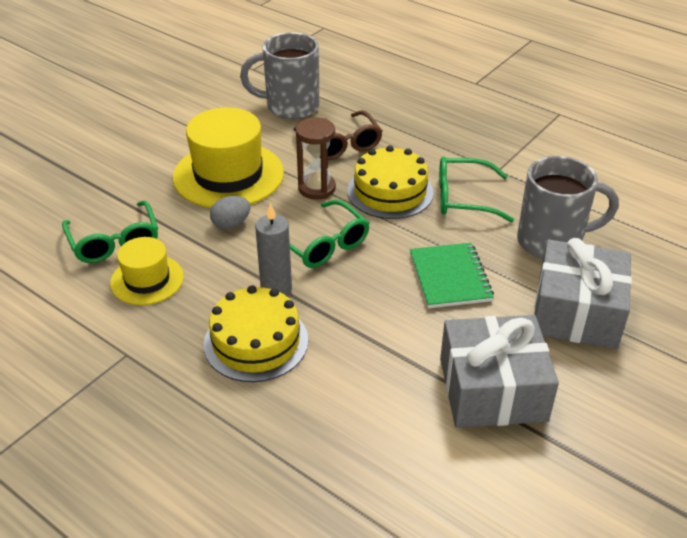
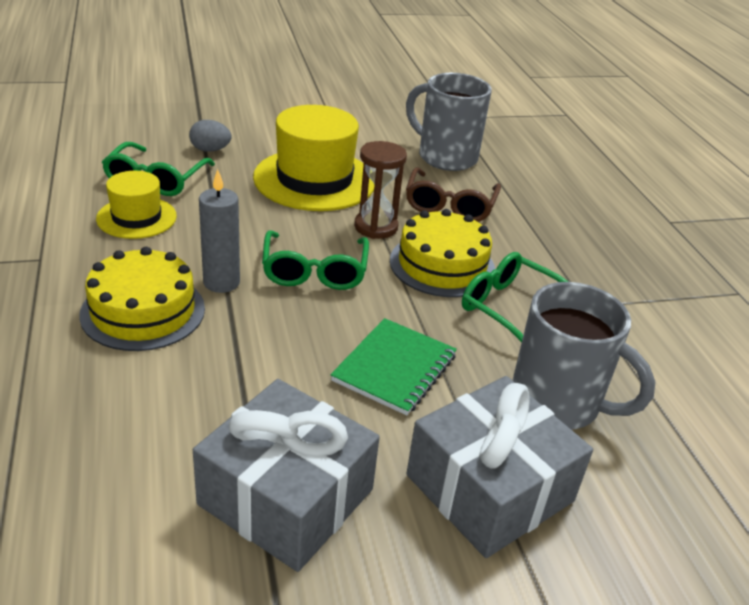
camera: 35 degrees right, 5 degrees down
grey egg [210,196,250,229] -> grey egg moved to [189,120,232,152]

